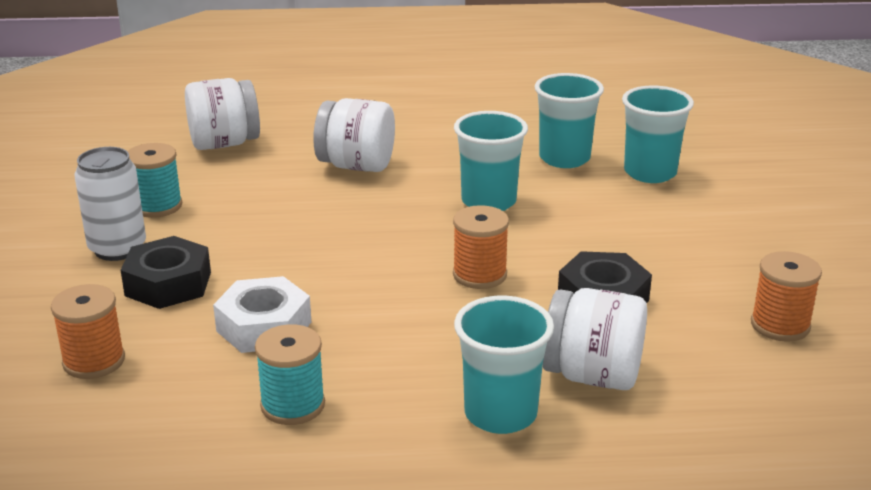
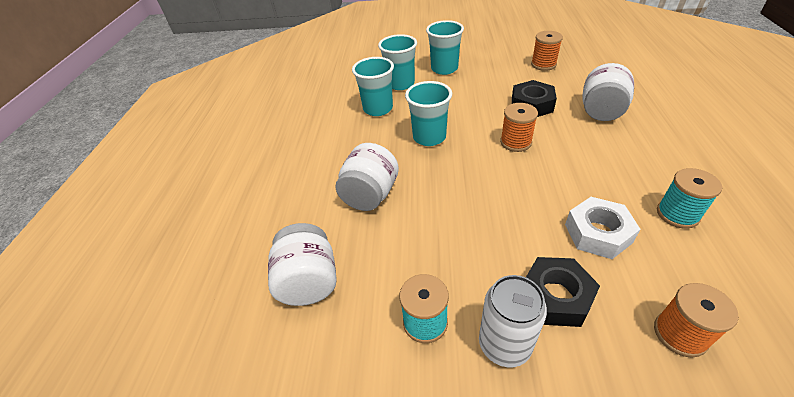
camera: 80 degrees left, 15 degrees up
turquoise cup [454,296,554,434] -> turquoise cup moved to [426,20,464,75]

